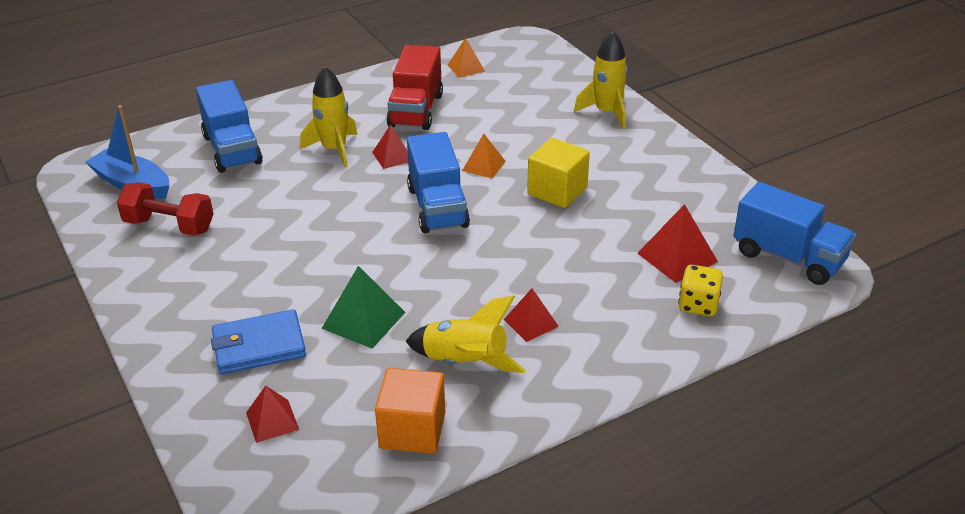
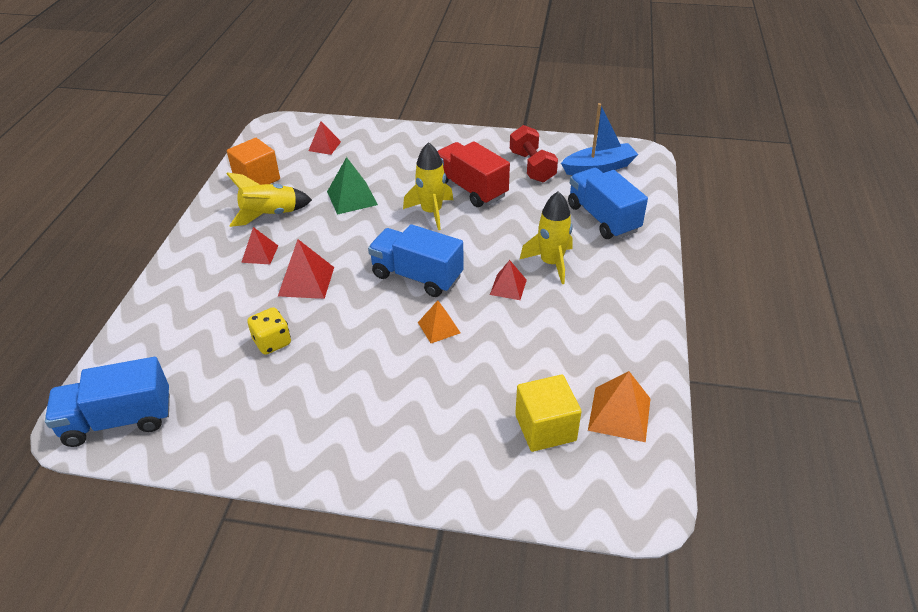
camera: 130 degrees right, 5 degrees up
red dumbbell [117,182,214,235] -> red dumbbell turned 75 degrees counterclockwise [510,125,558,182]
blue truck [196,80,263,173] -> blue truck turned 45 degrees clockwise [568,168,648,239]
blue wallet [211,309,306,374] -> none
red truck [387,45,443,130] -> red truck moved to [438,141,510,207]
orange pyramid [448,38,485,78] -> orange pyramid [588,371,651,442], size x1.53
yellow cube [527,138,590,208] -> yellow cube moved to [515,375,582,452]
yellow rocket [574,31,628,129] -> yellow rocket moved to [403,142,453,230]
red pyramid [637,204,718,283] -> red pyramid moved to [278,239,334,299]
yellow dice [678,265,723,316] -> yellow dice moved to [247,307,291,355]

